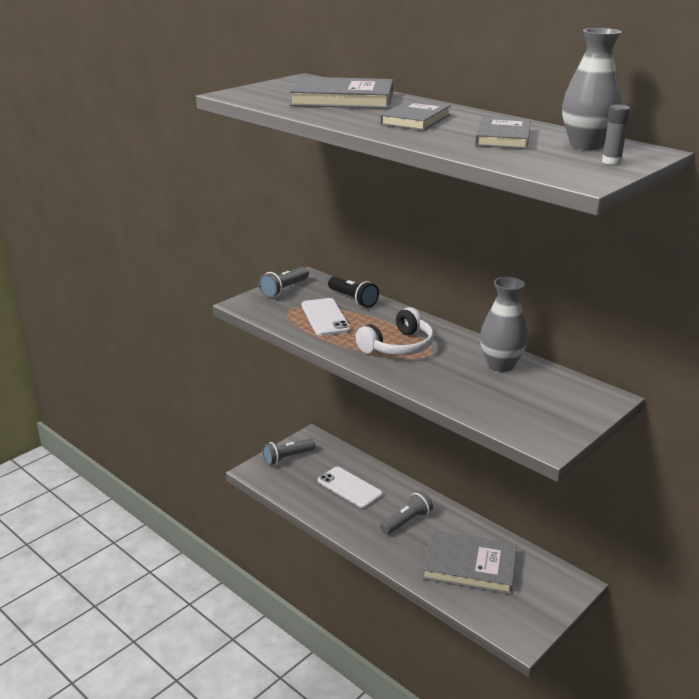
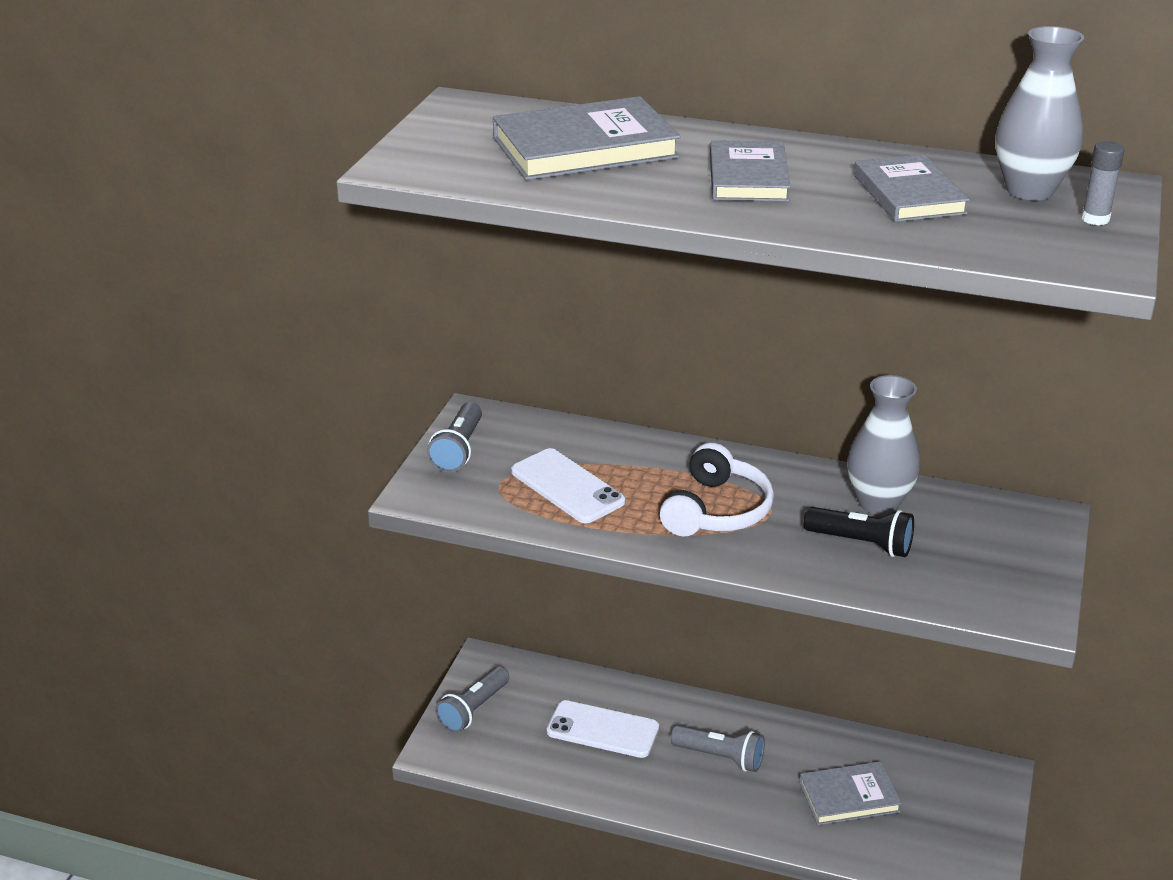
camera: 25 degrees left, 5 degrees up
black flashlight [328,276,379,308] -> black flashlight moved to [803,507,914,557]
grey flashlight [380,490,433,535] -> grey flashlight turned 90 degrees clockwise [671,725,765,772]
grey book [422,530,517,594] -> grey book [799,761,902,825], size x0.65

